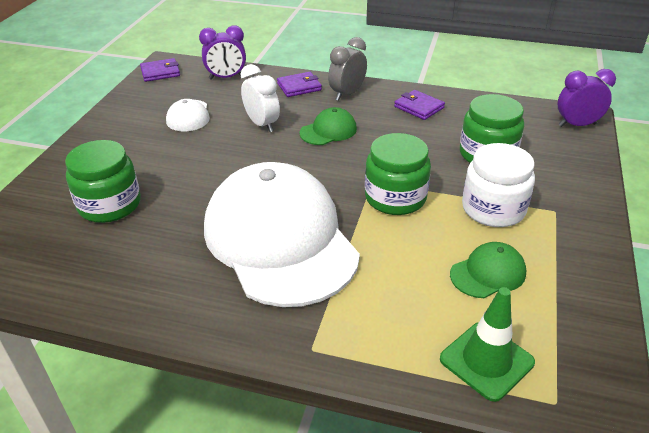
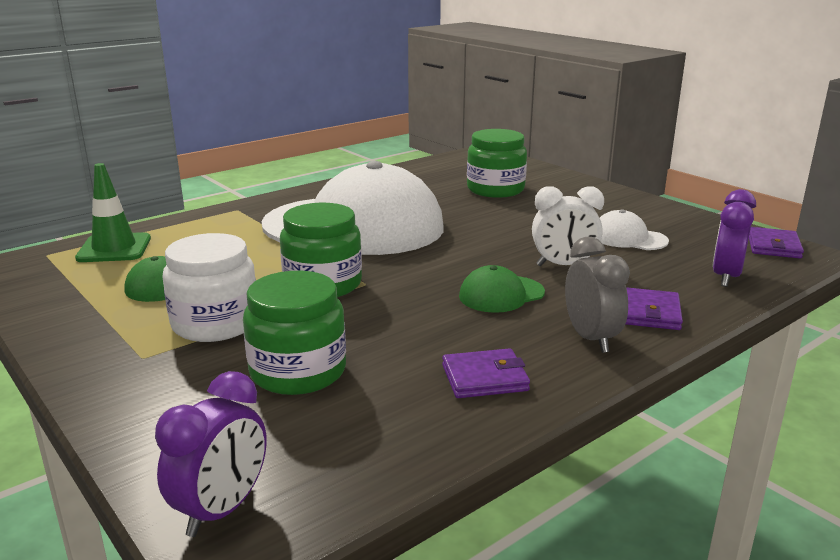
camera: 125 degrees right, 15 degrees down
green cap [299,107,357,145] -> green cap turned 60 degrees clockwise [459,265,545,313]

